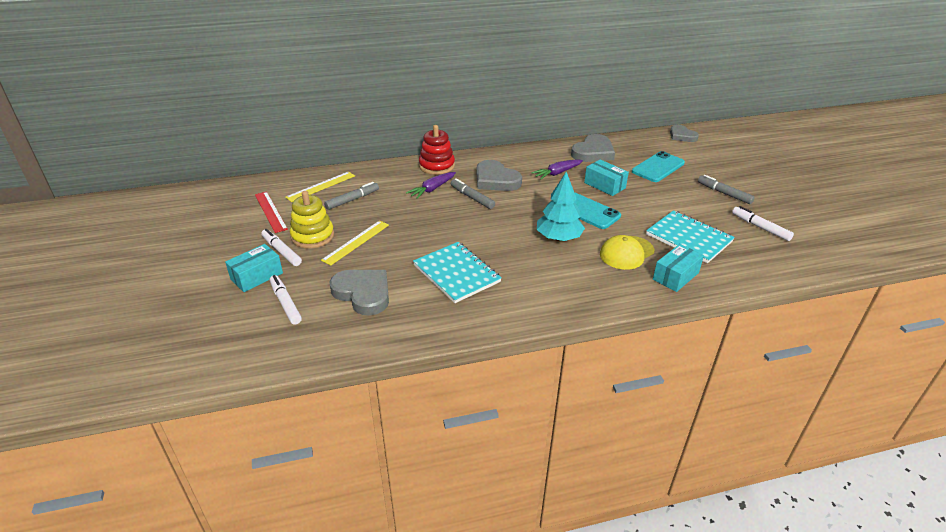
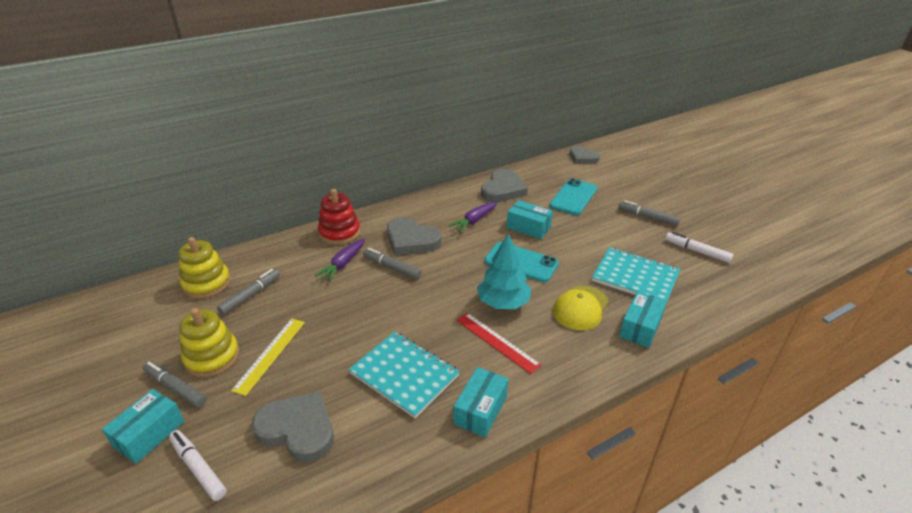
camera: 15 degrees left, 0 degrees up
red ruler [255,191,288,233] -> red ruler moved to [456,313,541,374]
white marker [261,229,302,266] -> grey marker [143,361,206,408]
yellow ruler [285,171,355,202] -> yellow stacking toy [178,237,230,299]
none -> turquoise box [454,367,508,437]

